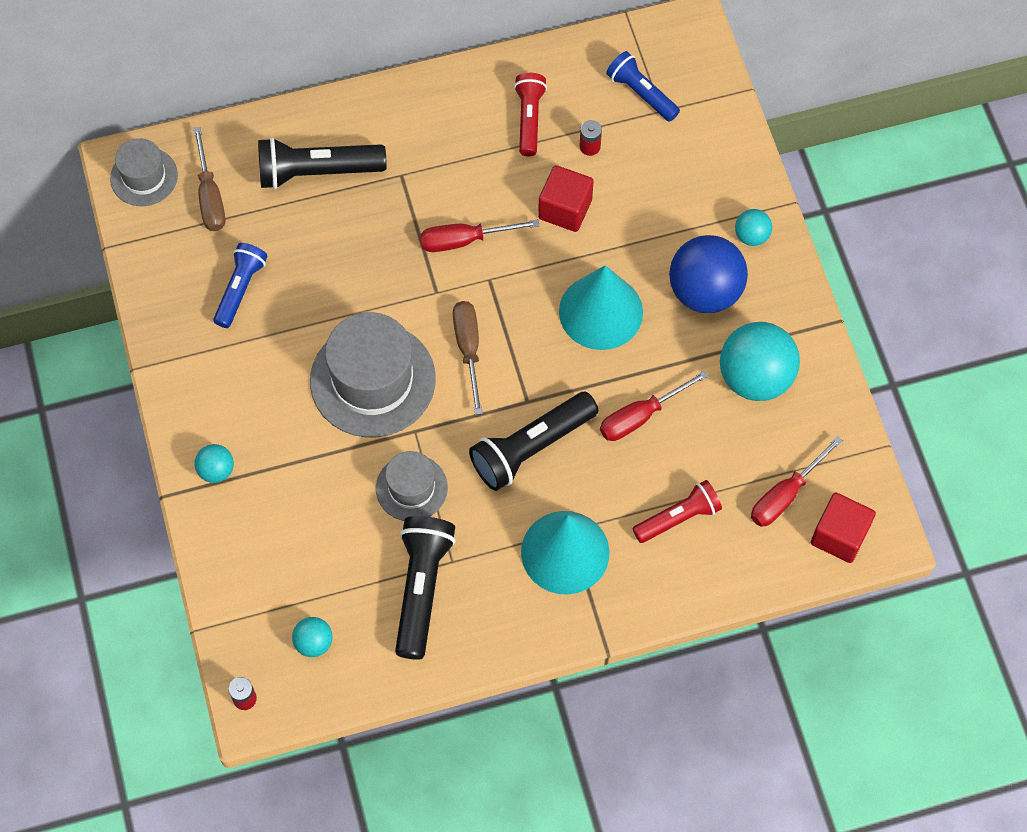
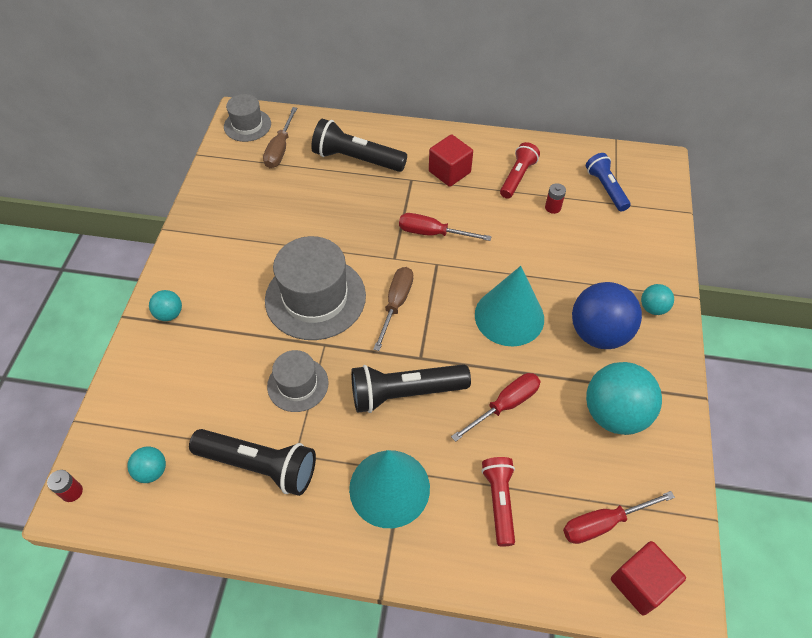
camera: 25 degrees right, 10 degrees down
blue flashlight [213,243,268,328] -> none
black flashlight [395,516,455,660] -> black flashlight turned 75 degrees clockwise [189,429,316,496]
red cube [538,165,594,232] -> red cube moved to [429,134,473,187]
red screwdriver [600,370,708,441] -> red screwdriver turned 150 degrees clockwise [451,373,541,442]
red flashlight [632,480,722,543] -> red flashlight turned 90 degrees counterclockwise [481,457,515,546]

